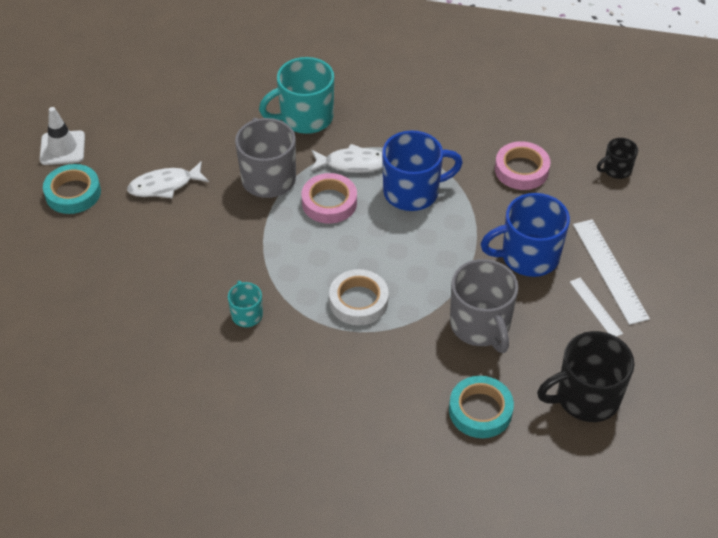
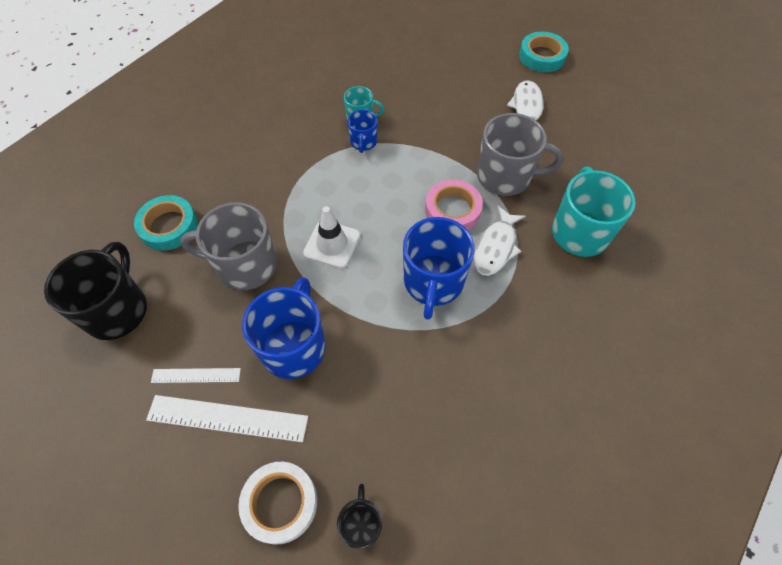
camera: 115 degrees right, 10 degrees up
white traffic cone [40,107,85,165] -> white traffic cone moved to [303,206,361,269]
white tape [329,269,389,325] -> white tape moved to [238,462,317,545]
pink tape [495,141,550,190] -> none
none -> blue mug [347,110,377,153]

